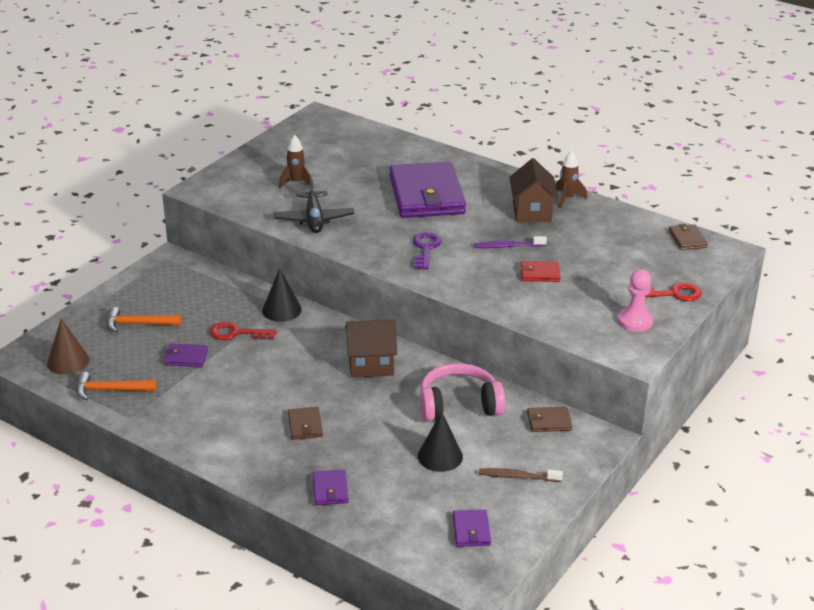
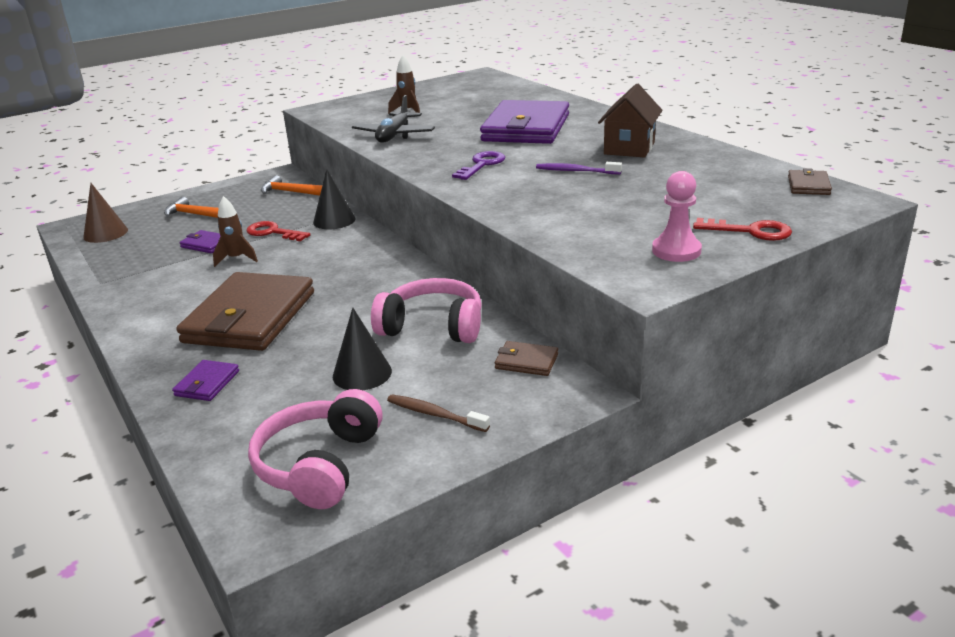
camera: 25 degrees right, 5 degrees down
orange hammer [76,372,156,401] -> orange hammer moved to [261,175,323,196]
brown wallet [288,407,323,440] -> brown wallet [176,272,314,351], size x2.43
brown house [345,320,397,378] -> none
purple wallet [453,510,491,547] -> pink headphones [248,389,382,509]
red wallet [520,261,561,282] -> none
brown rocket [556,151,587,208] -> brown rocket moved to [213,196,258,267]

